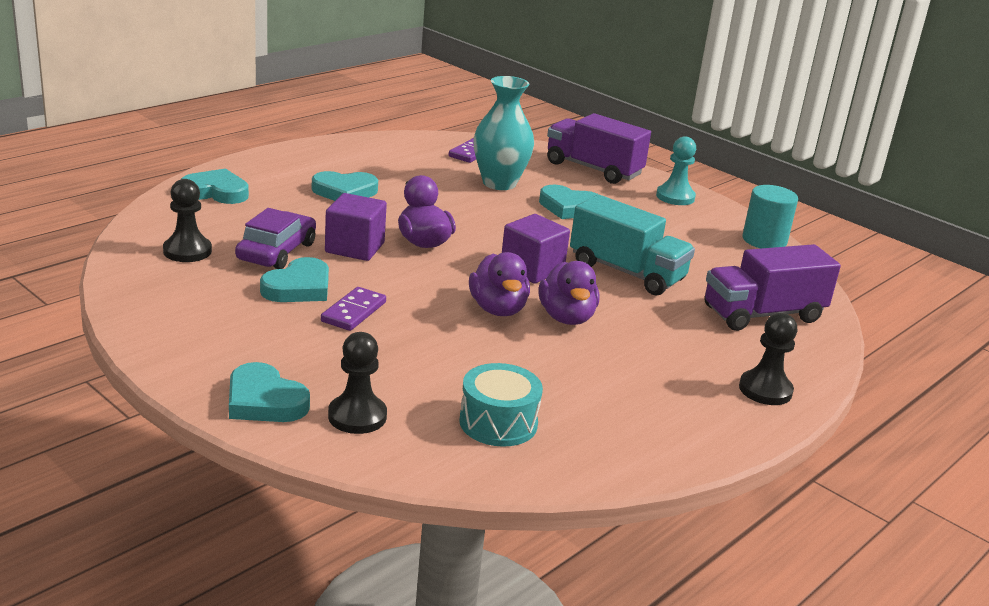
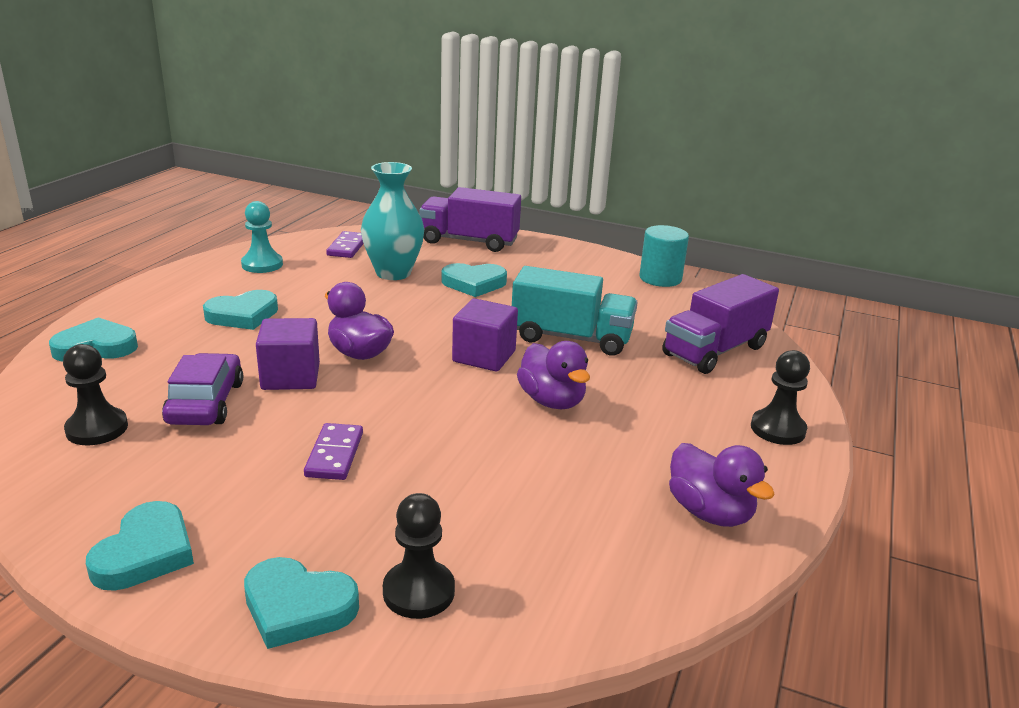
camera: 20 degrees left, 0 degrees up
turquoise heart [260,257,329,302] -> turquoise heart moved to [86,501,194,591]
turquoise drum [459,363,543,447] -> none
purple duck [469,252,530,316] -> purple duck moved to [669,443,775,527]
turquoise pawn [656,136,696,205] -> turquoise pawn moved to [241,201,283,273]

